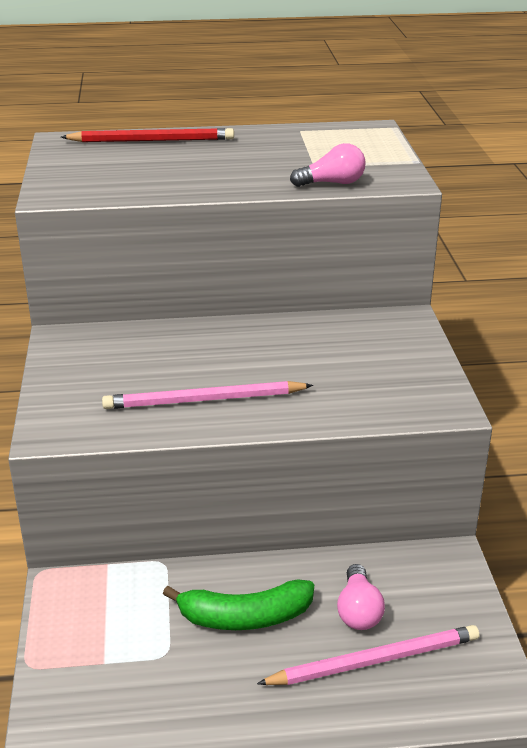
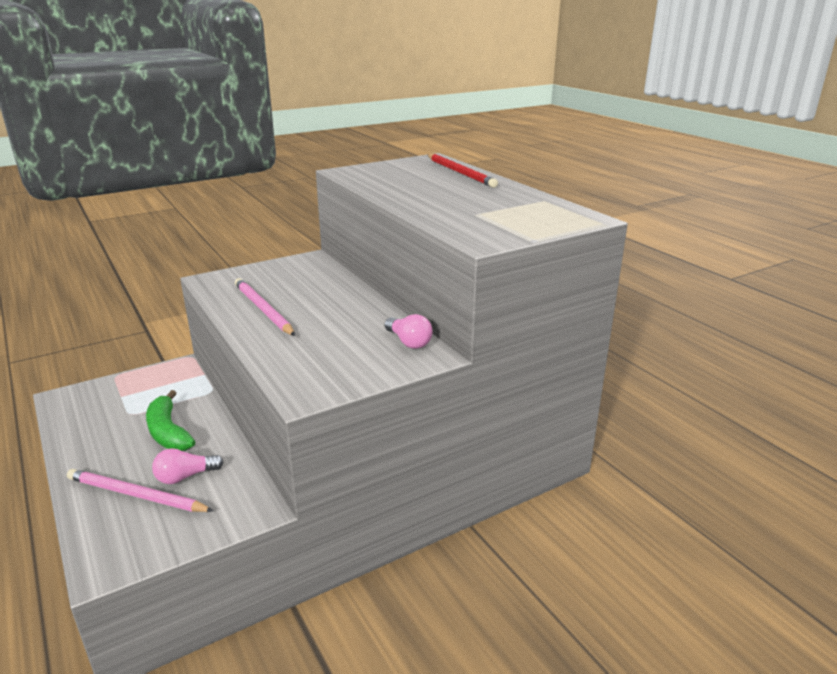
camera: 65 degrees right, 5 degrees down
pink pencil [257,625,479,685] -> pink pencil turned 150 degrees clockwise [67,469,214,512]
pink light bulb [290,143,366,187] -> pink light bulb moved to [385,314,433,349]

